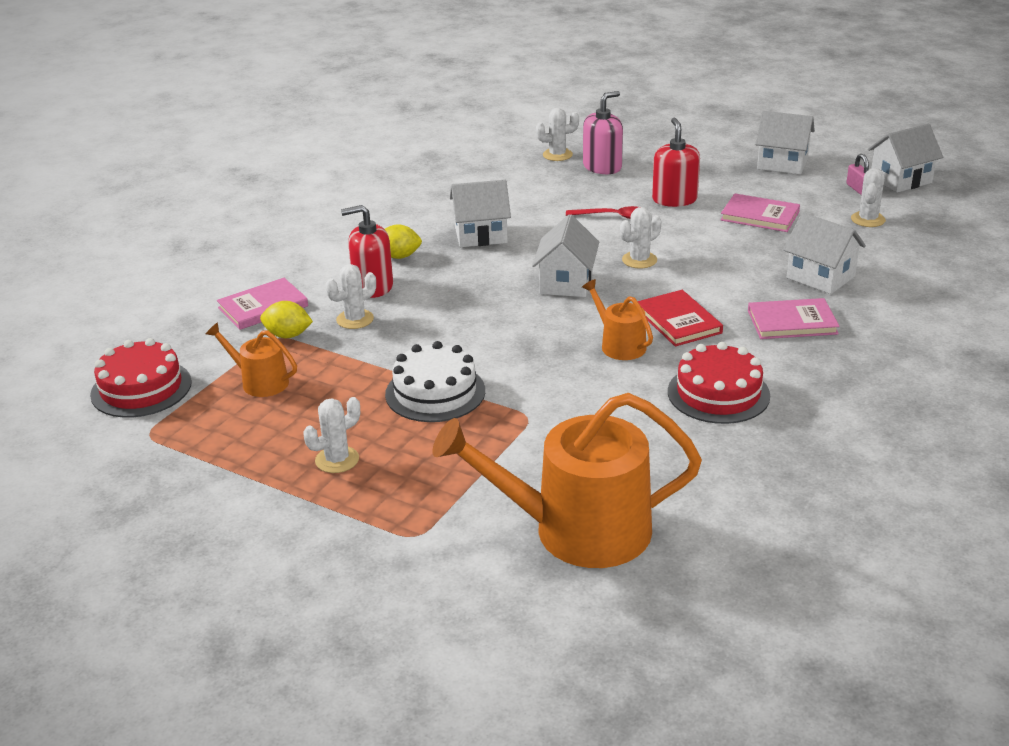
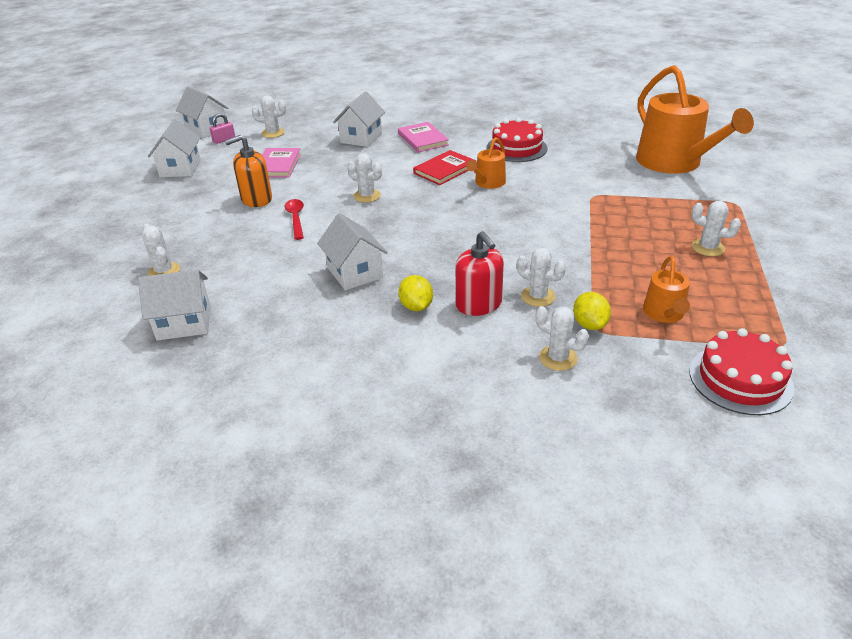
camera: 110 degrees left, 5 degrees up
pink book [217,278,308,330] -> white cactus [536,306,589,371]
white cake [385,341,485,422] -> none
white house [532,214,599,297] -> white house moved to [138,270,211,341]
pink soap dispenser [583,91,623,174] -> none
red soap dispenser [652,118,700,207] -> orange soap dispenser [225,135,272,207]

